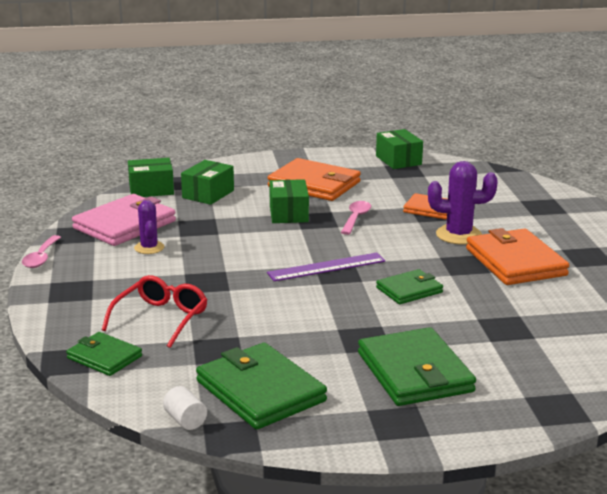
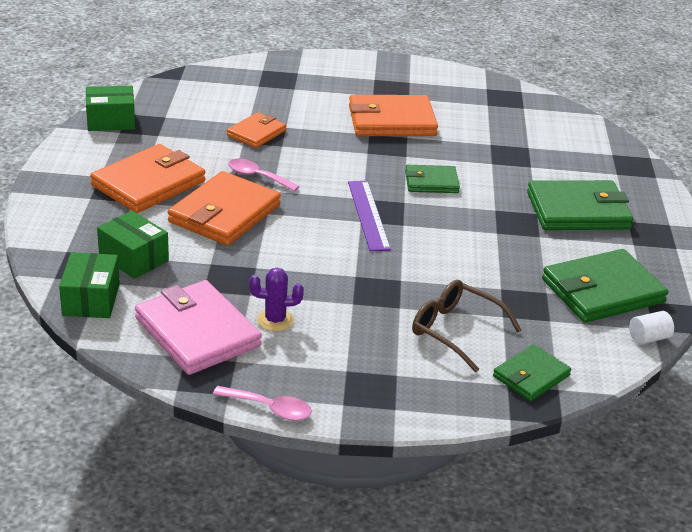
camera: 80 degrees left, 10 degrees up
red glasses [102,275,207,348] -> brown glasses [412,280,522,372]
green box [269,179,309,223] -> orange wallet [168,171,281,246]
green wallet [376,269,443,304] -> green wallet turned 75 degrees counterclockwise [405,165,460,193]
purple cactus [428,161,498,245] -> none

